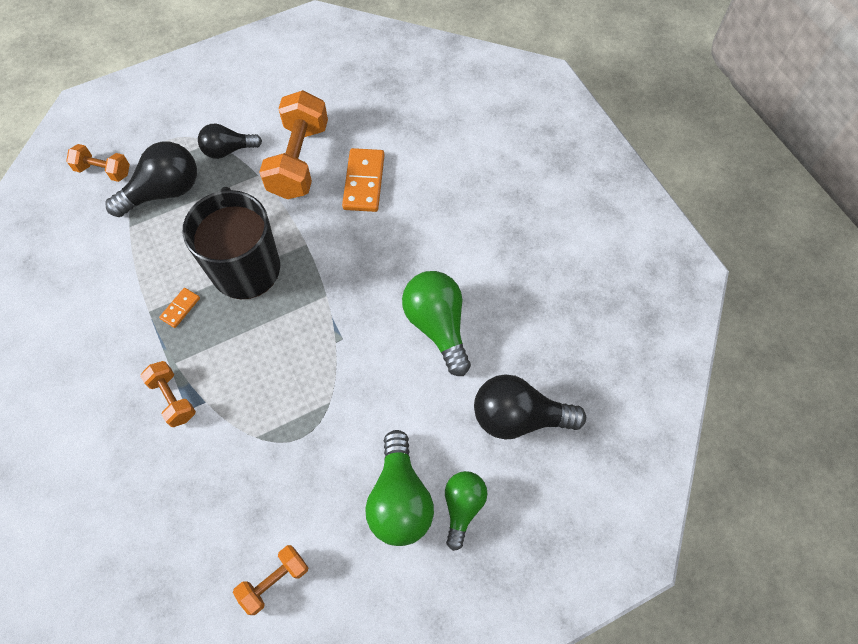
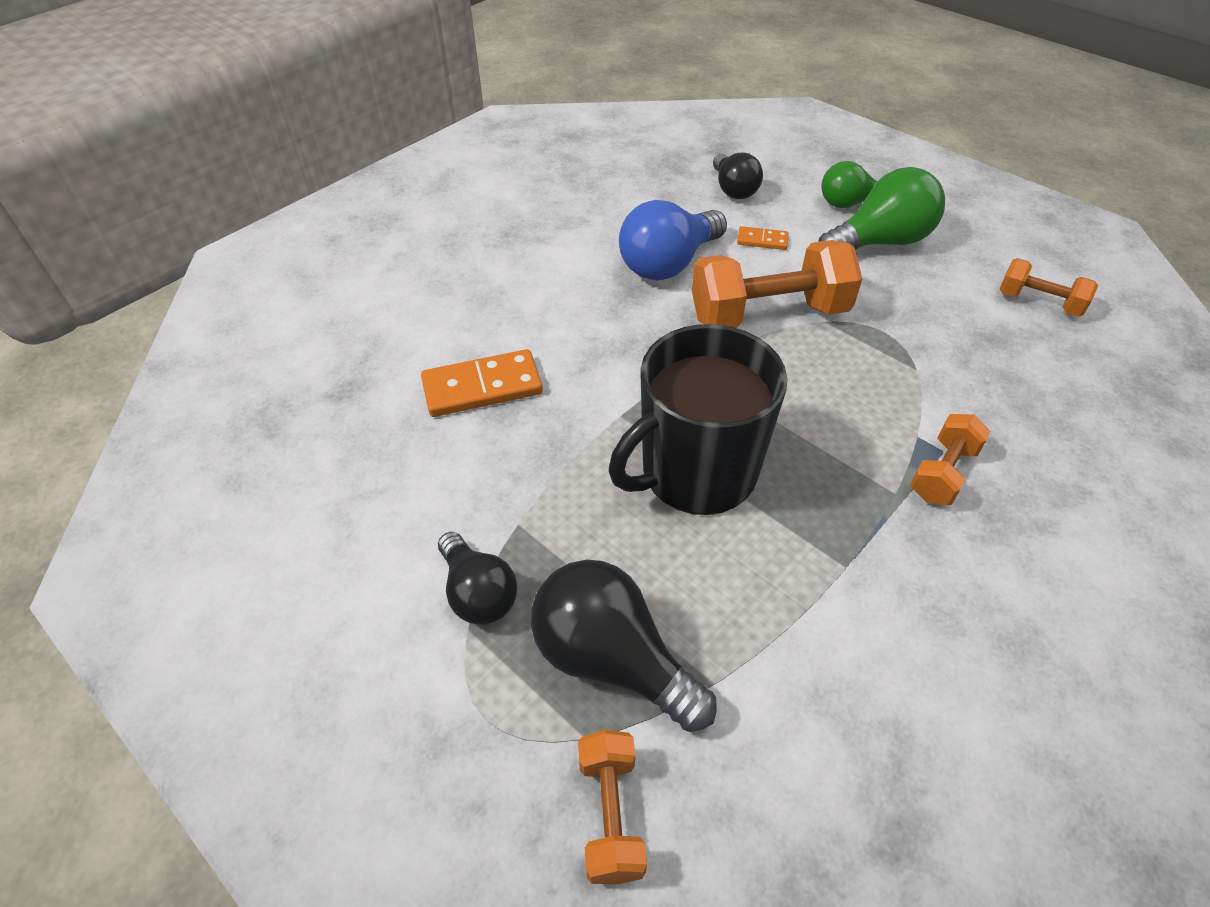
camera: 110 degrees left, 15 degrees down
orange domino [159,288,200,328] -> orange domino moved to [737,226,789,250]
orange dumbbell [259,90,328,199] -> orange dumbbell moved to [692,240,862,328]
green light bulb [402,271,471,376] -> blue light bulb [619,200,727,280]
black light bulb [474,375,586,440] -> black light bulb [713,153,763,199], size x0.64

